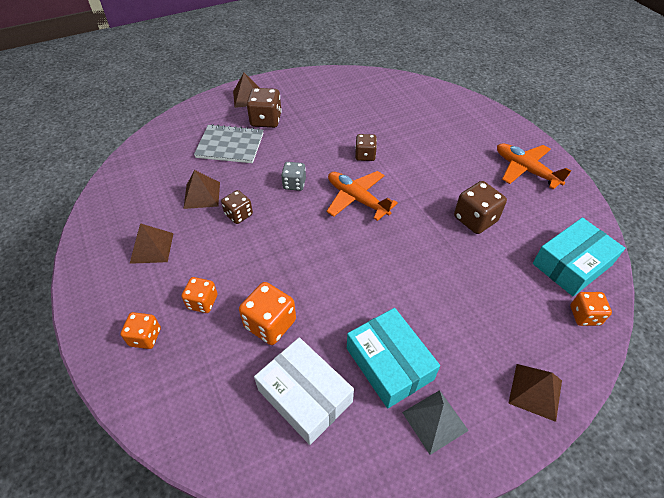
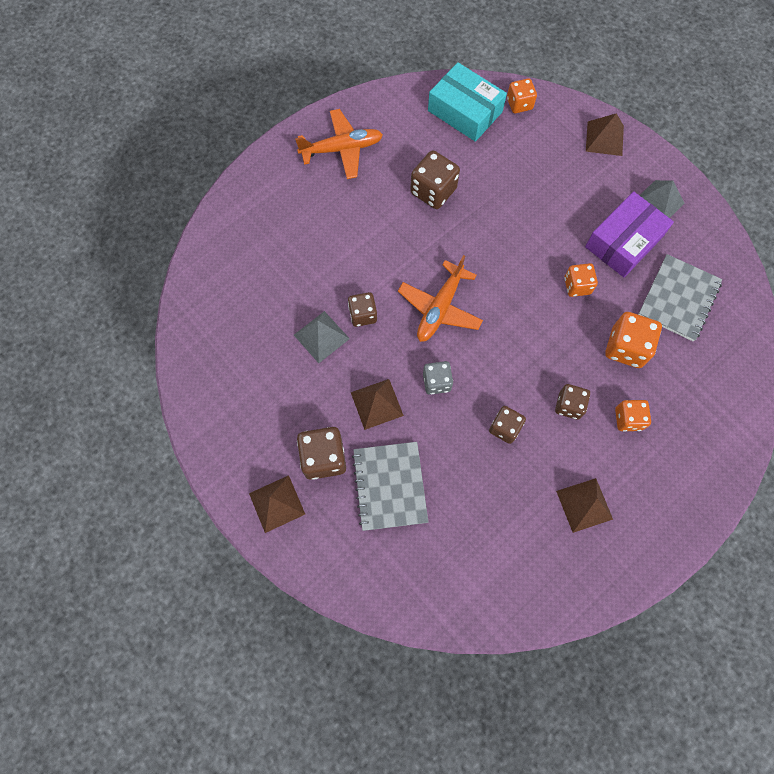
camera: 105 degrees left, 20 degrees up
orange dice [121,312,161,349] -> orange dice moved to [564,263,598,297]
brown pyramid [183,170,220,209] -> brown pyramid moved to [351,379,404,430]
white box [254,337,354,445] -> grey notebook [638,254,722,341]
turquoise box [347,308,440,409] -> purple box [585,191,674,277]
orange plane [497,143,571,190] -> orange plane turned 135 degrees counterclockwise [295,109,383,179]
none -> grey pyramid [294,311,350,363]
none -> brown dice [555,384,590,420]

